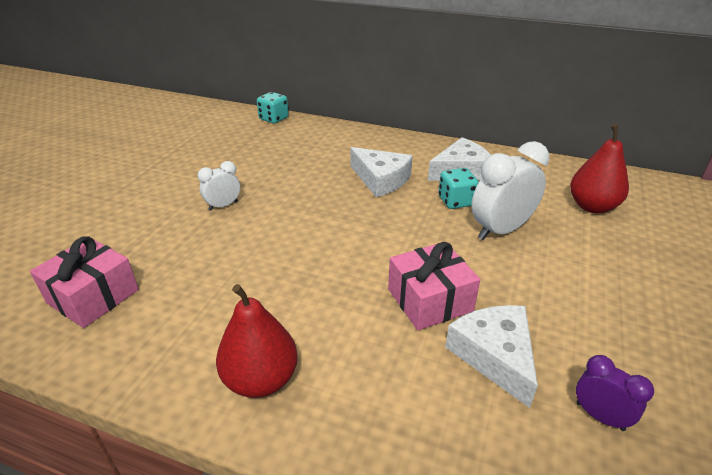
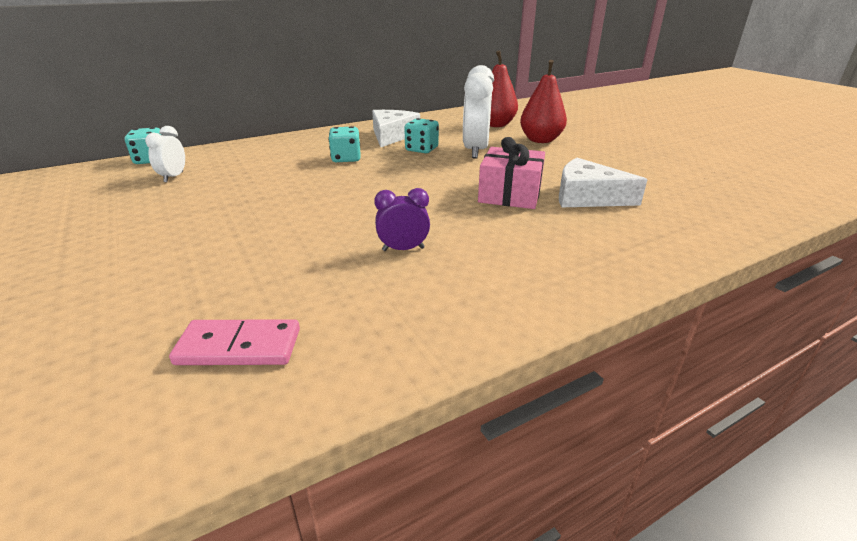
camera: 50 degrees left, 5 degrees down
pink gift [30,236,139,328] -> pink domino [169,319,300,365]
white clock [198,161,240,211] -> white clock moved to [145,126,185,183]
red pear [216,284,298,398] -> red pear moved to [520,60,567,143]
white cheese [350,147,413,197] -> turquoise dice [328,126,361,162]
purple clock [576,355,654,431] -> purple clock moved to [374,188,430,251]

